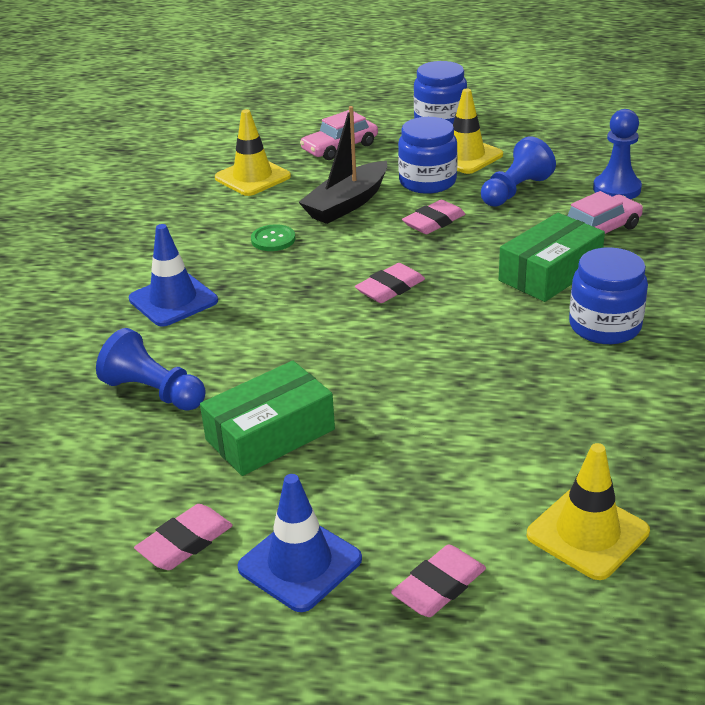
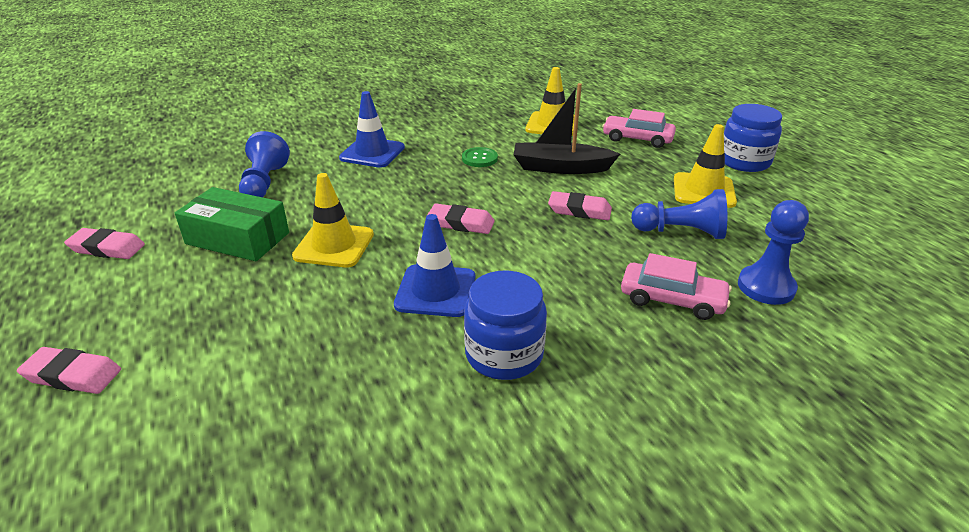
camera: 55 degrees right, 0 degrees up
blue traffic cone [237,474,362,612] -> blue traffic cone moved to [394,214,475,317]
blue jar [398,117,458,194] -> none
green box [499,213,605,302] -> none
yellow traffic cone [526,443,650,580] -> yellow traffic cone moved to [292,173,374,267]

